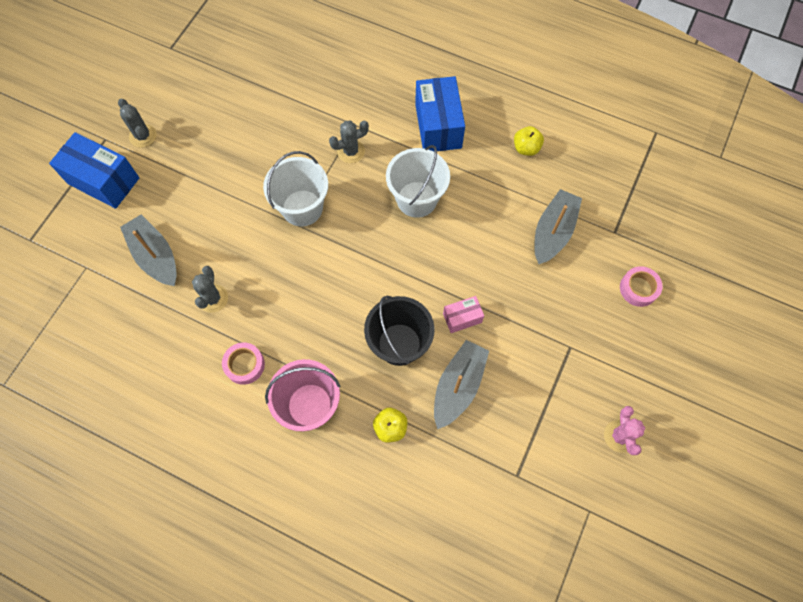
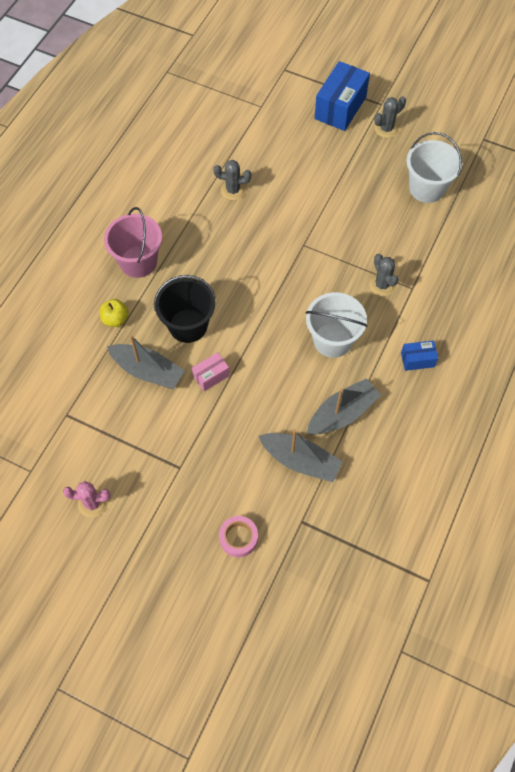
camera: 90 degrees right, 5 degrees down
grey boat [120,215,177,286] -> grey boat moved to [307,378,381,434]
pink tape [222,342,265,385] -> none
white bucket [263,151,328,226] -> white bucket moved to [406,132,462,203]
blue box [415,76,465,152] -> blue box [401,340,438,371], size x0.52
pink box [443,296,484,333] -> pink box turned 75 degrees clockwise [192,352,230,391]
yellow apple [514,126,544,156] -> none

